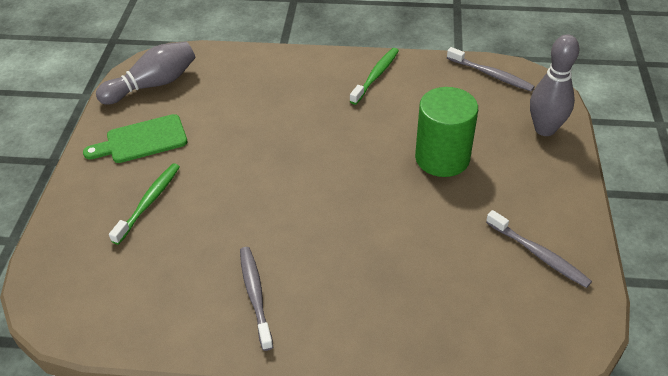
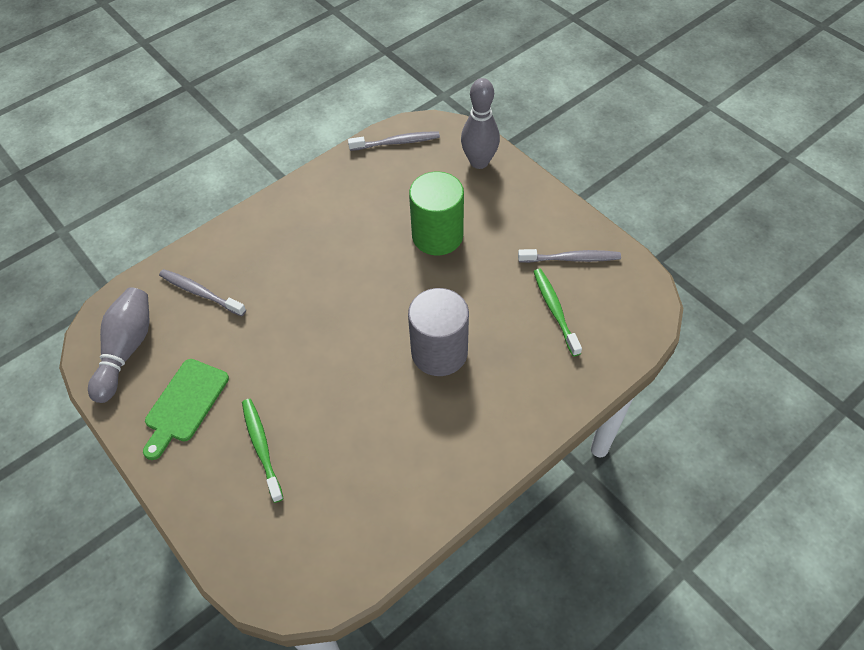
camera: 45 degrees left, 10 degrees up
grey toothbrush [240,247,273,351] -> grey toothbrush moved to [159,269,246,316]
green toothbrush [350,48,399,105] -> green toothbrush moved to [533,269,582,357]
none -> grey cylinder [408,288,469,376]

